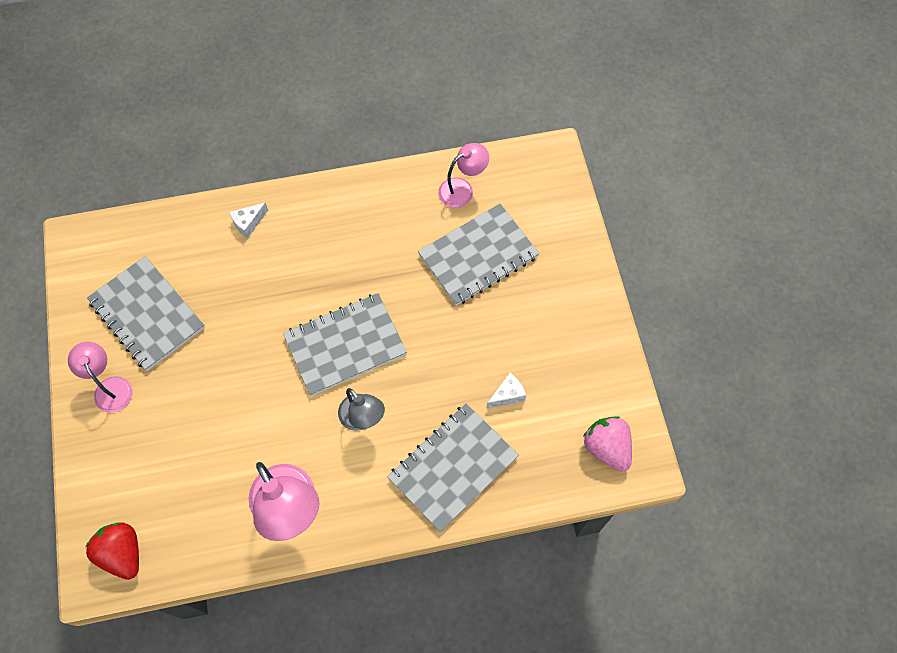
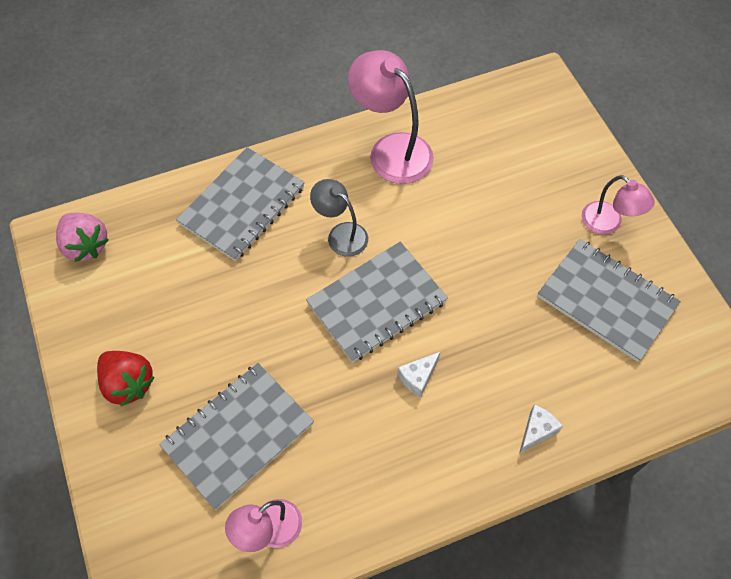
camera: 170 degrees right, 5 degrees down
red strawberry [86,522,139,580] -> red strawberry moved to [97,351,155,406]
white cheese [486,373,526,409] -> white cheese moved to [397,352,440,397]

